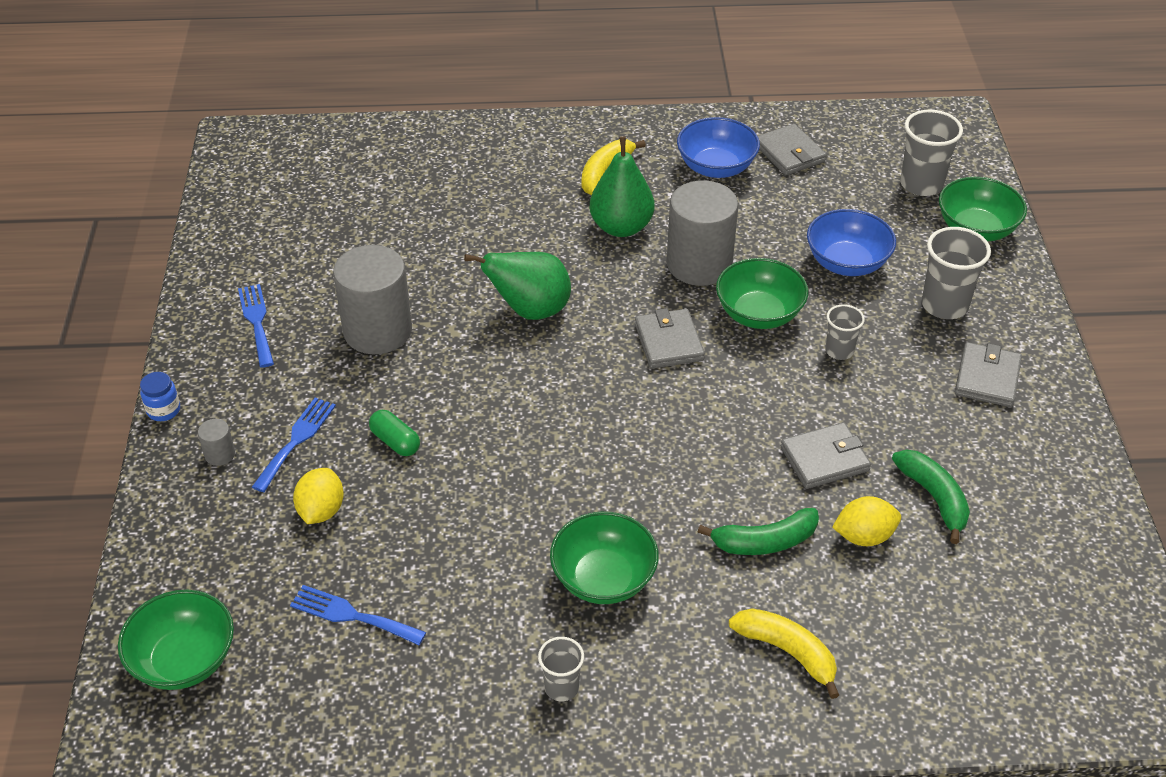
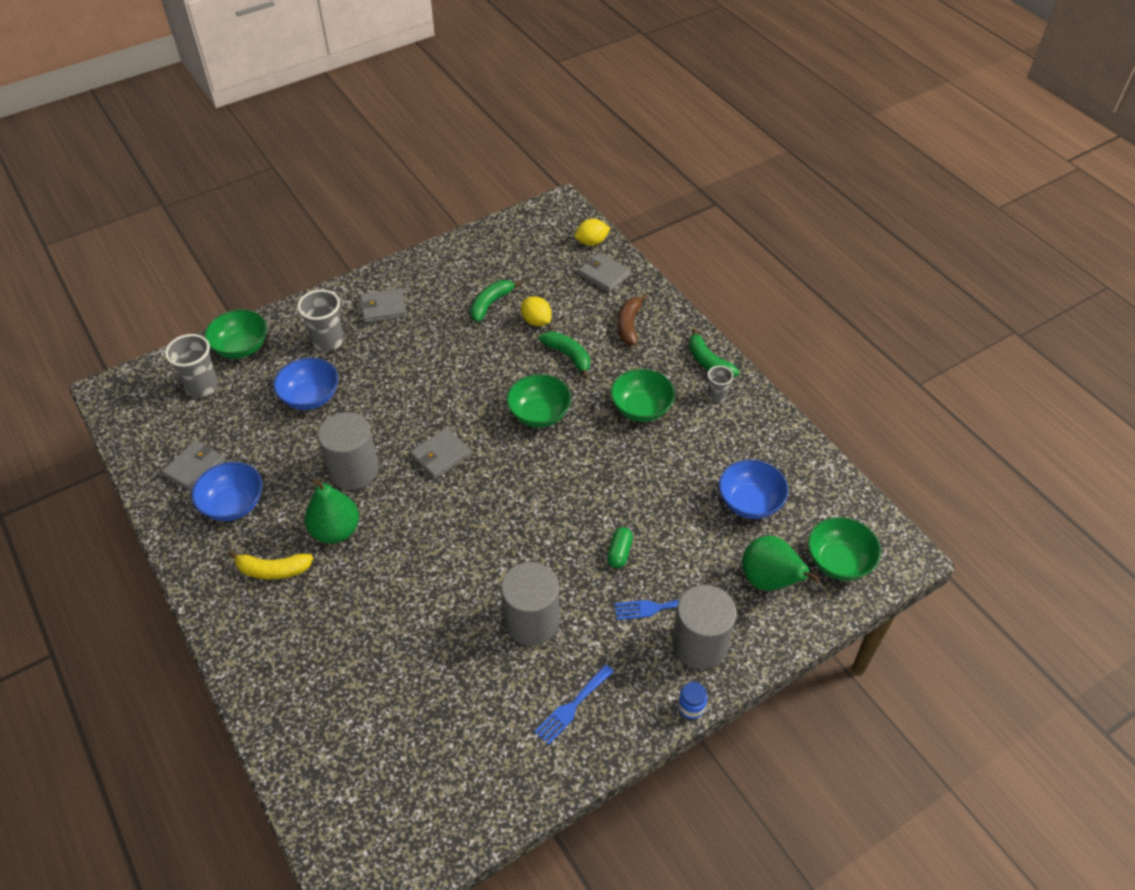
camera: 120 degrees left, 5 degrees up
grey cylinder [198,419,235,466] -> grey cylinder [672,585,737,669], size x2.45
blue fork [290,585,426,645] -> blue bowl [719,460,789,519]
yellow lemon [293,468,344,524] -> yellow lemon moved to [574,219,610,246]
green pear [464,252,571,320] -> green pear moved to [742,535,820,591]
green bowl [716,258,808,329] -> green bowl moved to [506,374,571,428]
yellow banana [729,608,839,699] -> brown banana [618,294,647,346]
grey wallet [781,422,871,489] -> grey wallet moved to [578,252,631,292]
grey cup [825,304,865,360] -> none
none -> green banana [689,328,740,378]

